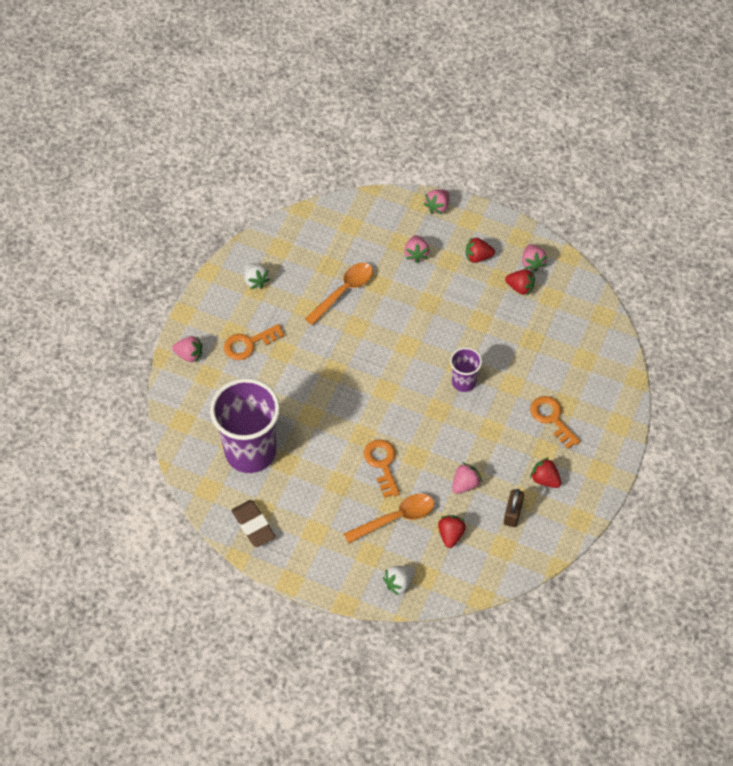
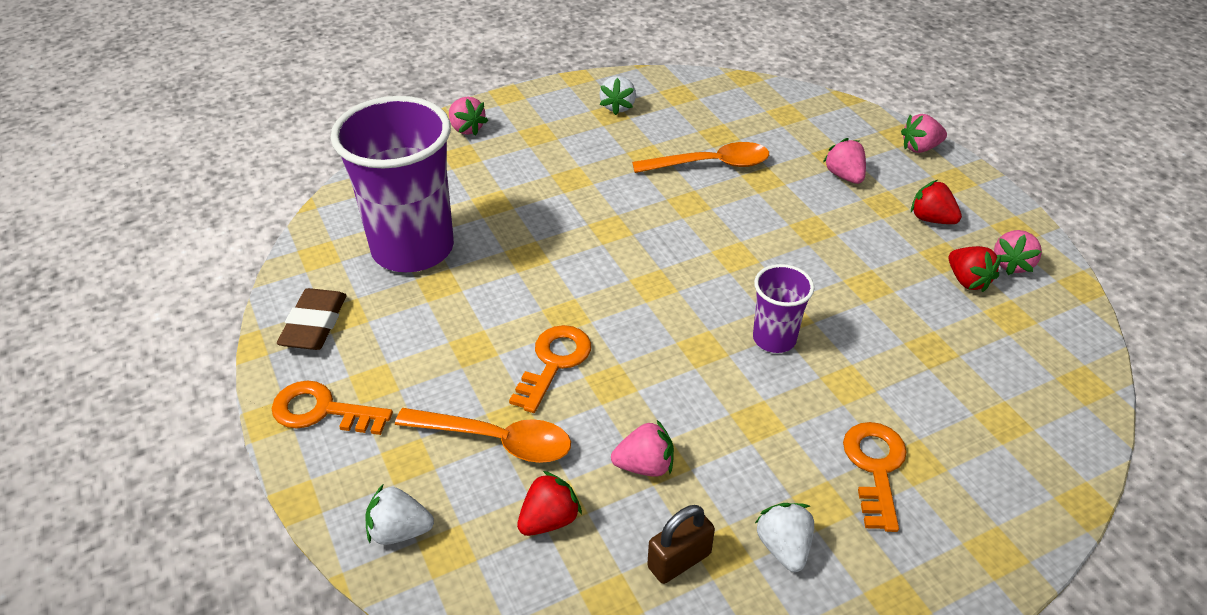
camera: 40 degrees right, 15 degrees down
orange key [224,324,284,360] -> orange key moved to [271,380,393,435]
pink strawberry [404,235,429,263] -> pink strawberry turned 120 degrees clockwise [823,138,866,184]
red strawberry [530,457,561,488] -> white strawberry [755,503,814,572]

